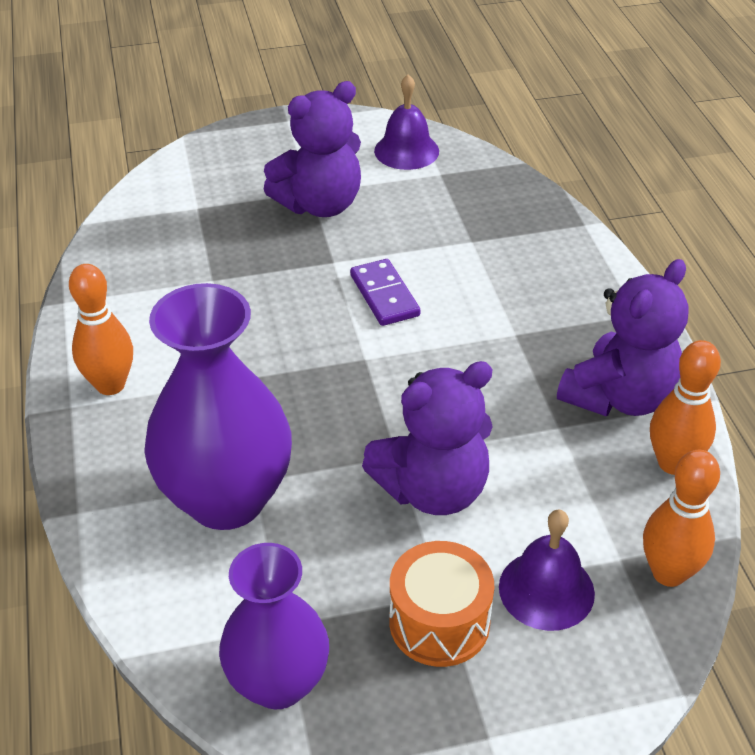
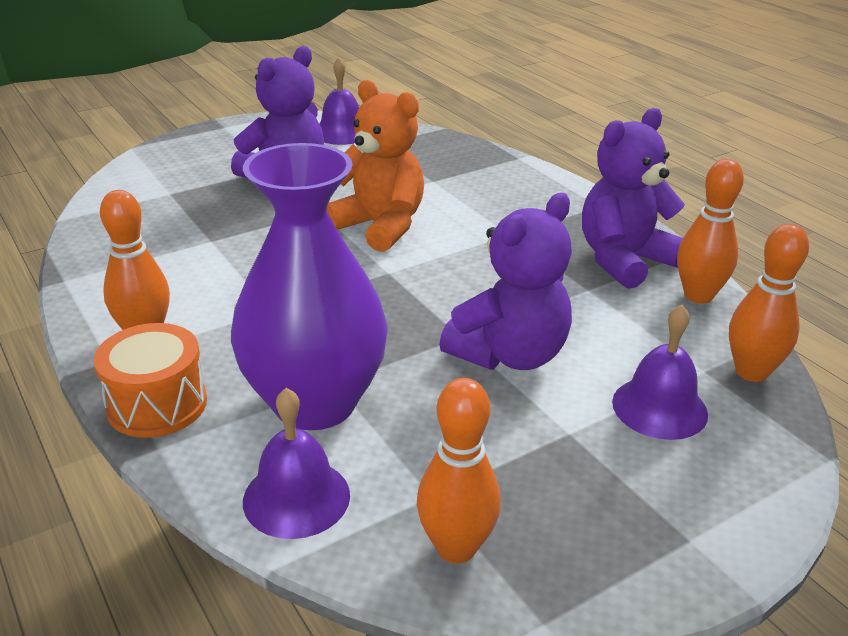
camera: 20 degrees left, 10 degrees down
purple vase [219,543,329,709] -> orange bowling pin [417,378,501,563]
purple domino [350,259,420,326] -> orange teddy bear [327,80,424,252]
orange drum [389,541,495,667] -> orange drum moved to [94,323,207,438]
purple teddy bear [557,259,689,417] -> purple teddy bear turned 150 degrees counterclockwise [582,108,685,289]
none -> purple bell [243,388,350,539]

